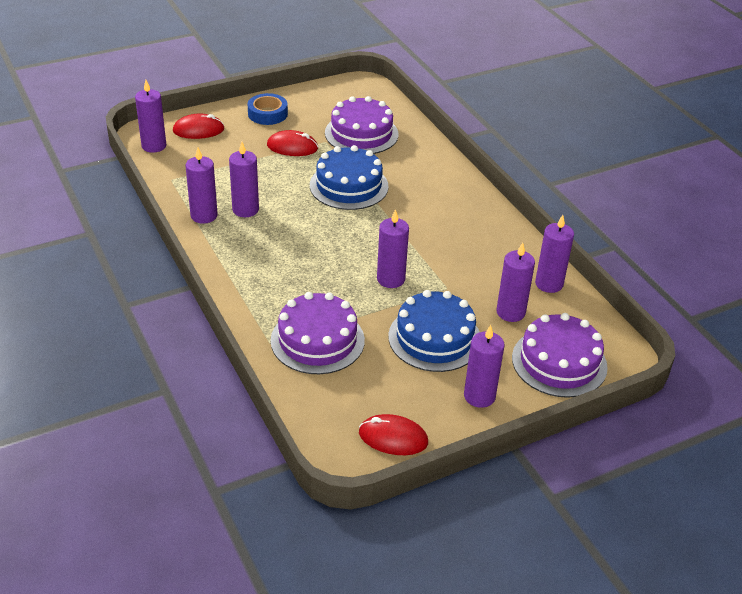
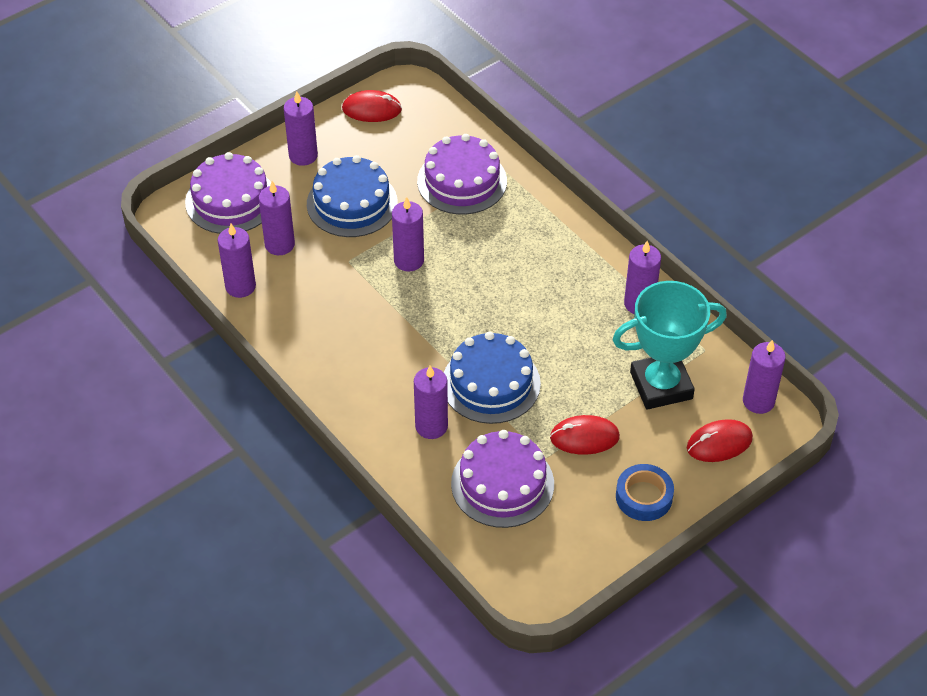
camera: 170 degrees right, 10 degrees up
purple candle [229,142,259,217] -> purple candle moved to [414,365,448,439]
none -> turquoise trophy [612,281,727,410]

